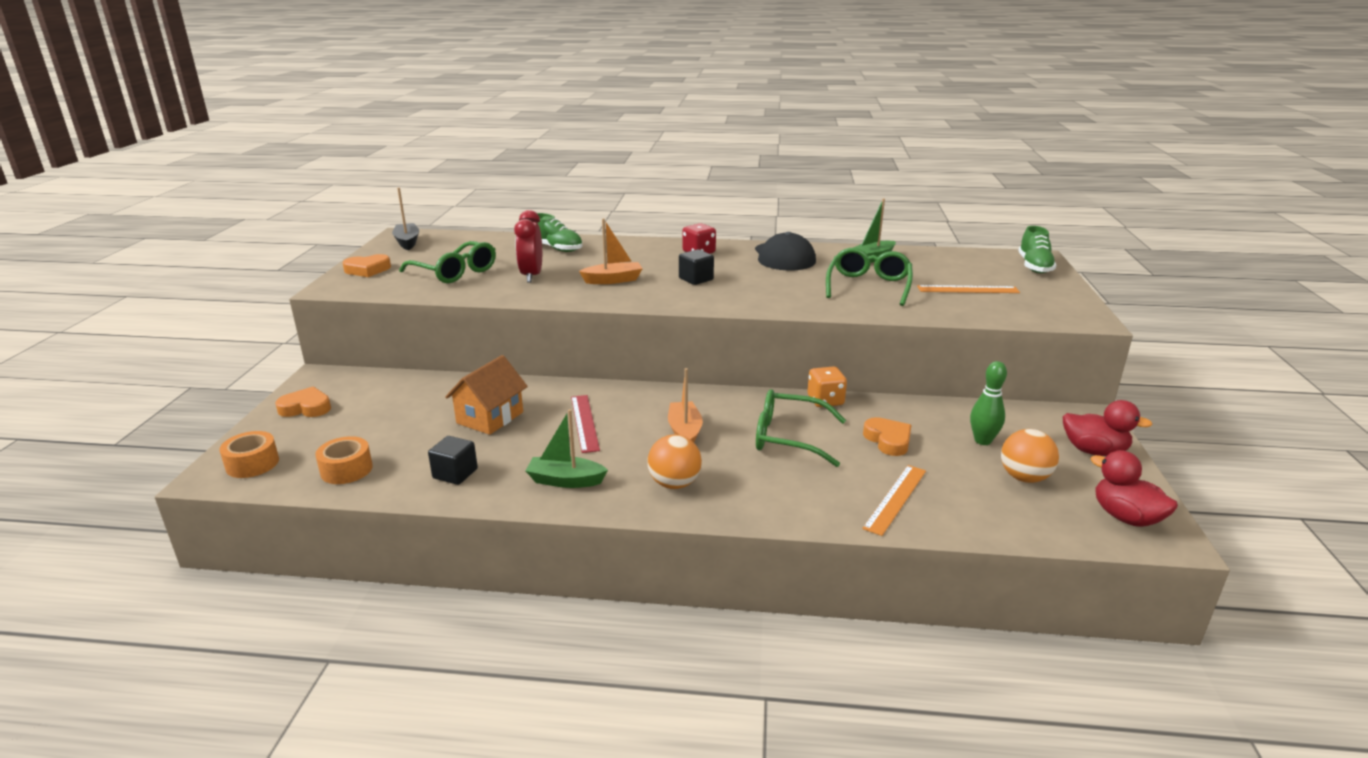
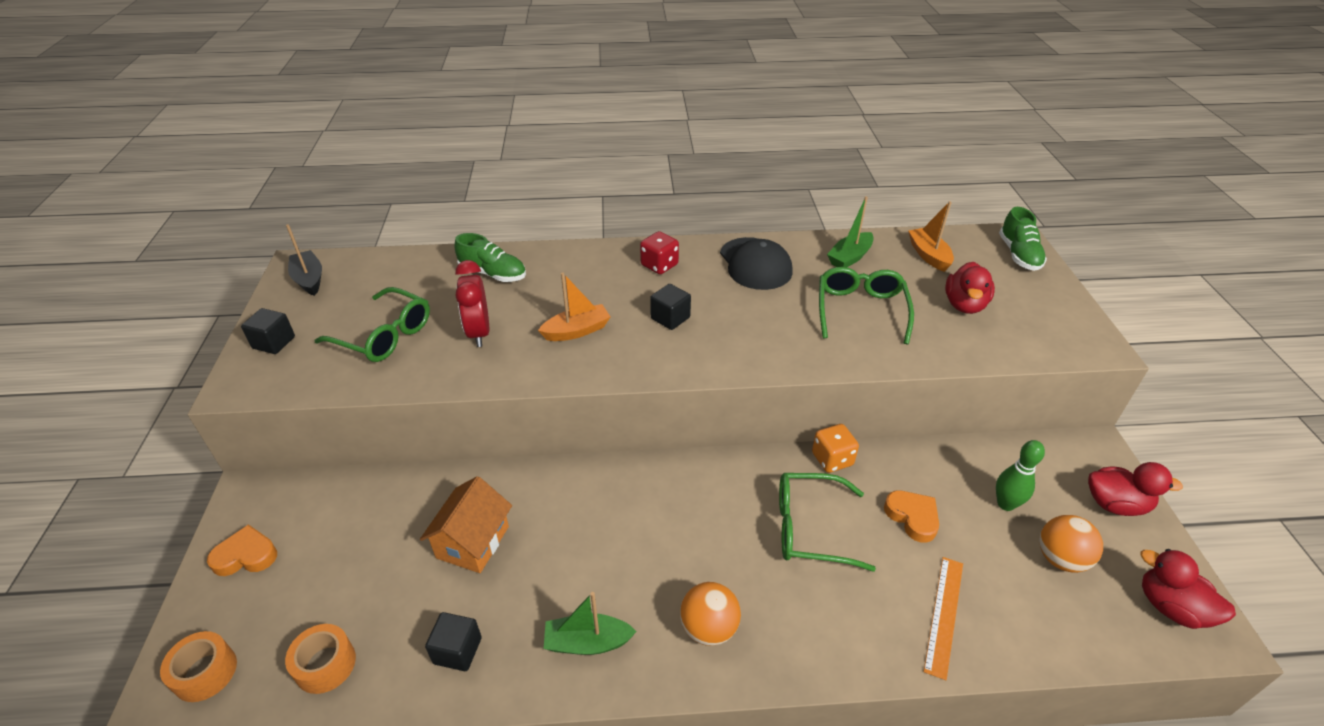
camera: 10 degrees left, 15 degrees up
orange heart [343,254,391,277] -> black cube [241,308,295,354]
red ruler [571,395,600,453] -> none
orange boat [668,368,703,442] -> orange boat moved to [908,201,954,272]
orange ruler [917,285,1020,293] -> red duck [945,262,995,314]

